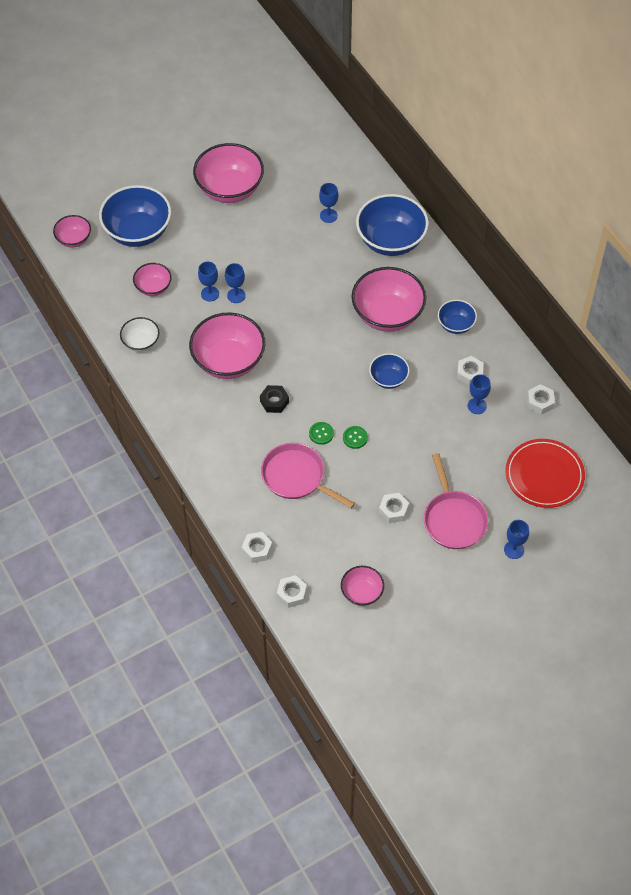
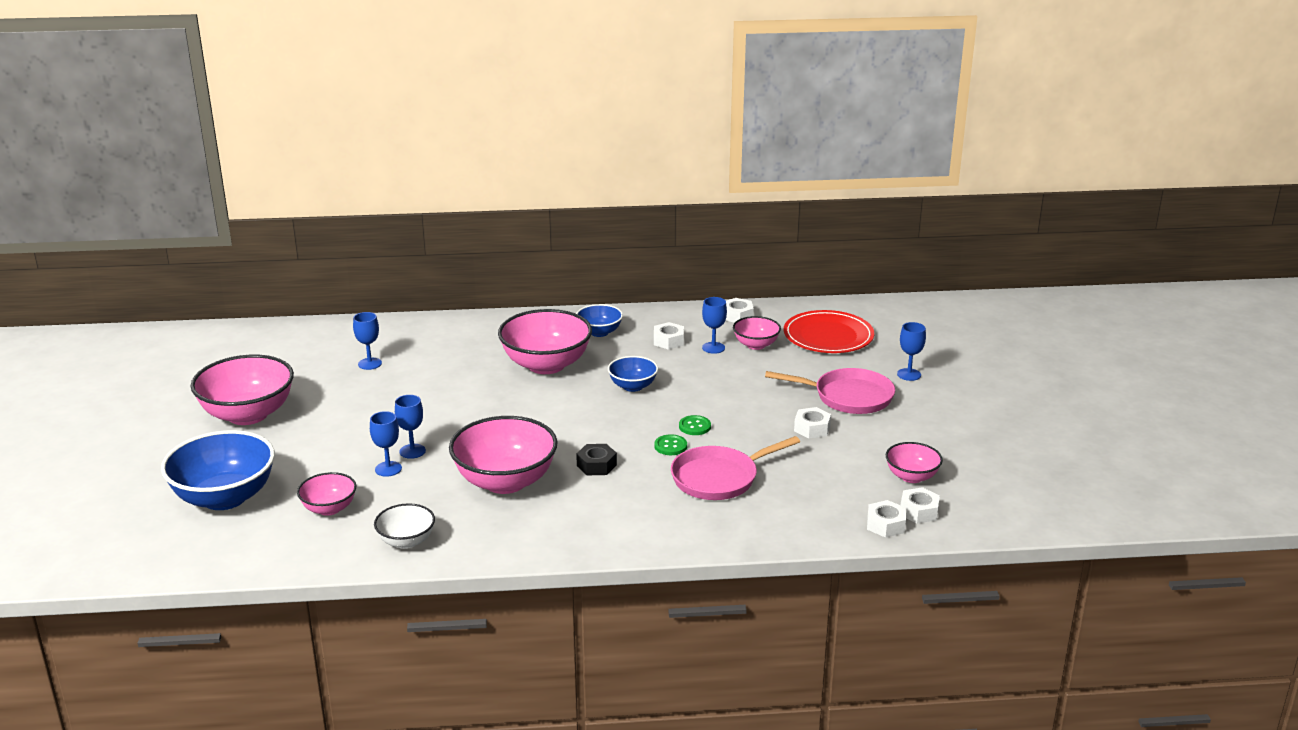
camera: 65 degrees left, 30 degrees down
pink bowl [53,215,91,248] -> pink bowl moved to [733,316,781,350]
white nut [242,532,272,563] -> white nut moved to [901,487,940,524]
blue bowl [356,194,429,256] -> none

